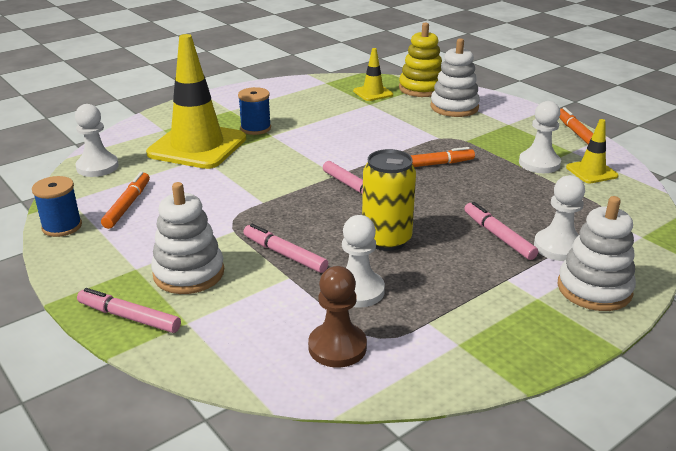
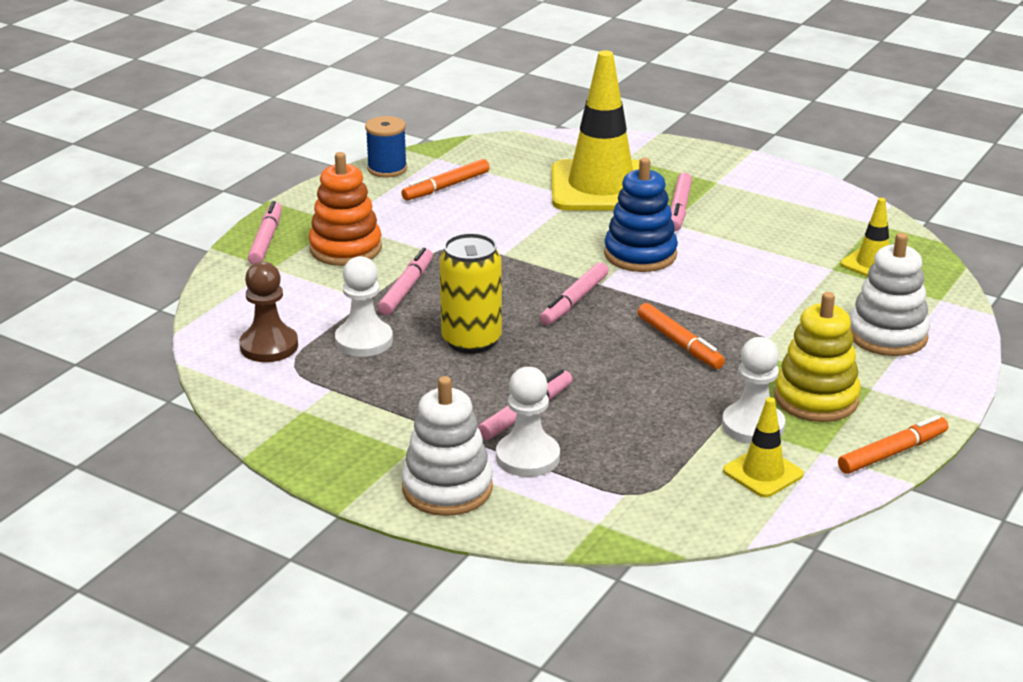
camera: 70 degrees right, 0 degrees up
white pawn [75,104,119,177] -> none
orange marker [101,172,150,229] -> orange marker turned 150 degrees clockwise [401,159,490,201]
white stacking toy [151,182,224,294] -> orange stacking toy [309,152,382,266]
blue spool [238,87,271,135] -> pink marker [671,173,692,231]
yellow stacking toy [399,22,442,97] -> yellow stacking toy moved to [774,292,861,422]
none -> blue stacking toy [604,158,678,272]

